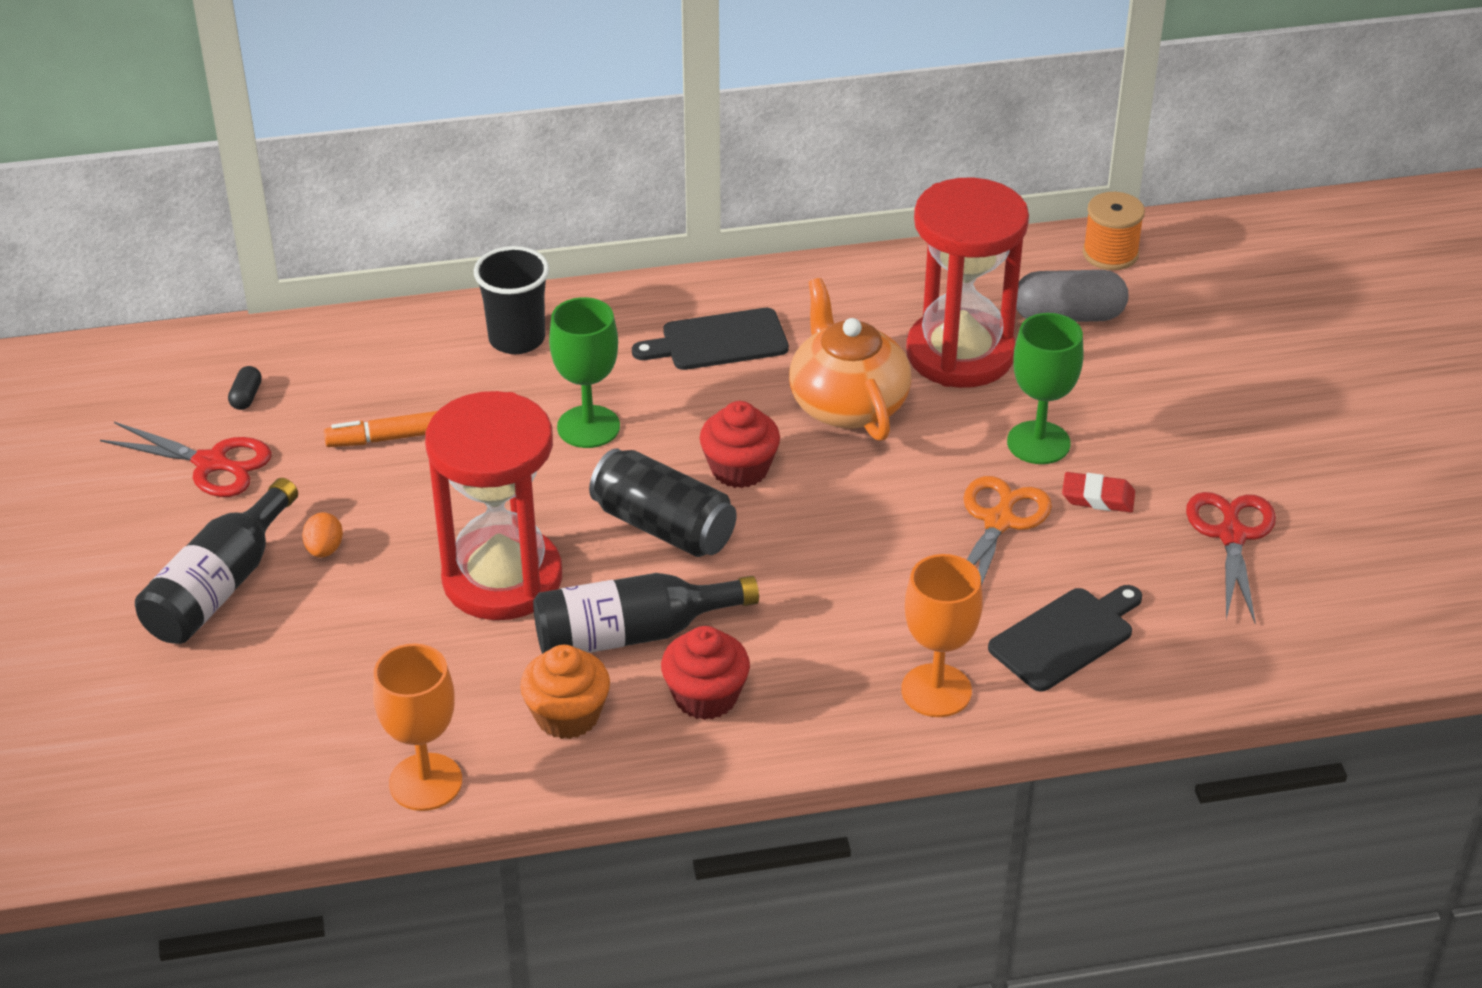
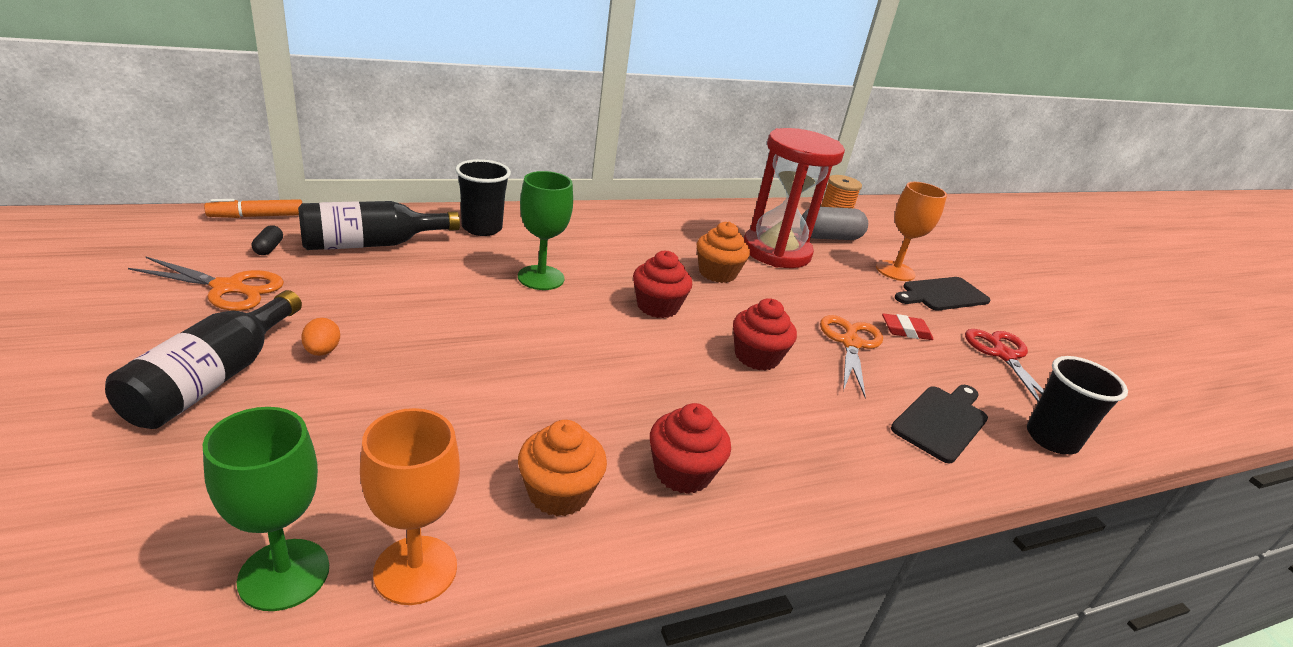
camera: 15 degrees left, 10 degrees down
red scissors [100,422,272,497] -> orange scissors [128,256,284,311]
orange marker [324,411,437,447] -> orange marker moved to [204,199,302,218]
red hourglass [425,391,562,620] -> none
black bottle [533,573,759,654] -> black bottle moved to [298,201,460,250]
black can [589,448,737,557] -> none
black cutting board [632,308,789,370] -> black cutting board moved to [895,277,990,310]
orange teapot [789,278,911,441] -> orange cupcake [697,222,750,283]
orange goblet [901,554,983,717] -> orange goblet moved to [876,182,947,281]
green goblet [1007,313,1083,464] -> green goblet moved to [202,407,329,611]
none -> red cupcake [733,298,797,370]
none -> black cup [1027,356,1128,454]

